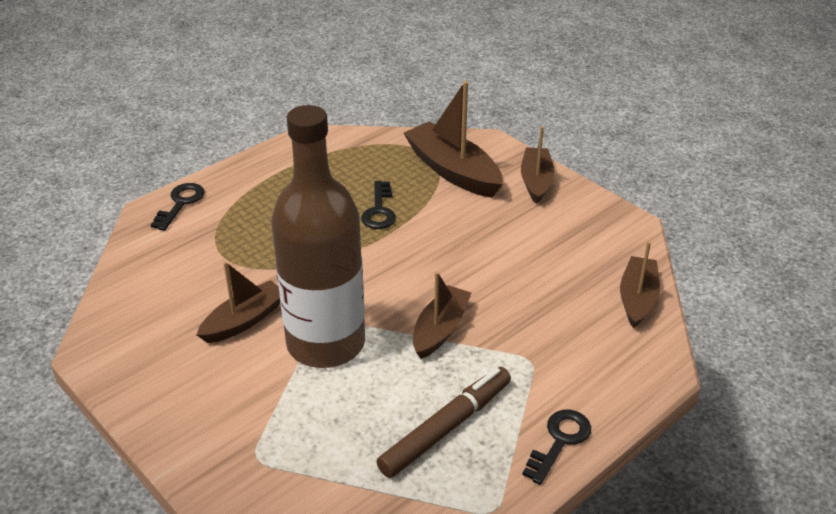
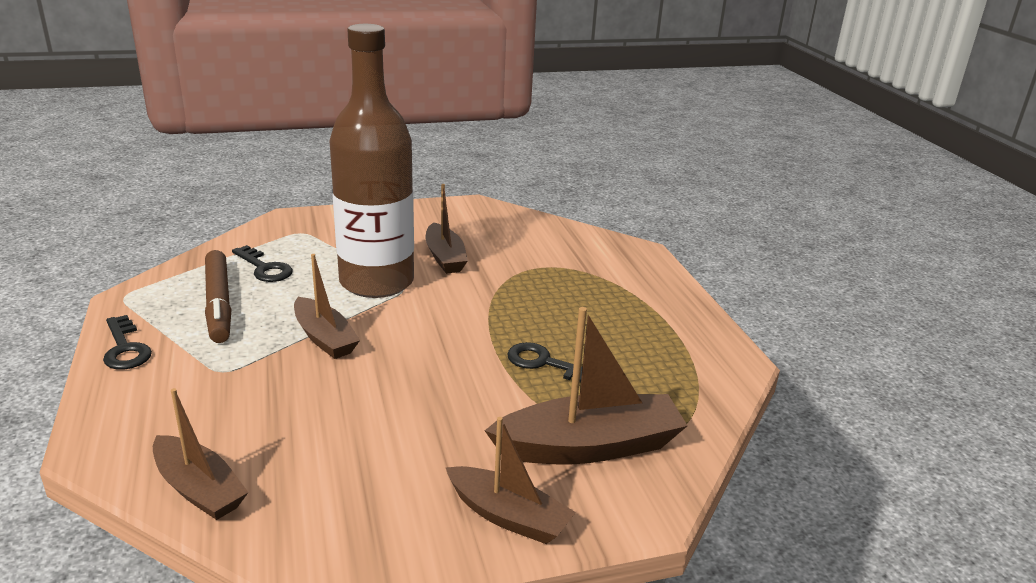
camera: 115 degrees right, 10 degrees down
black key [151,183,205,231] -> black key moved to [232,245,293,282]

